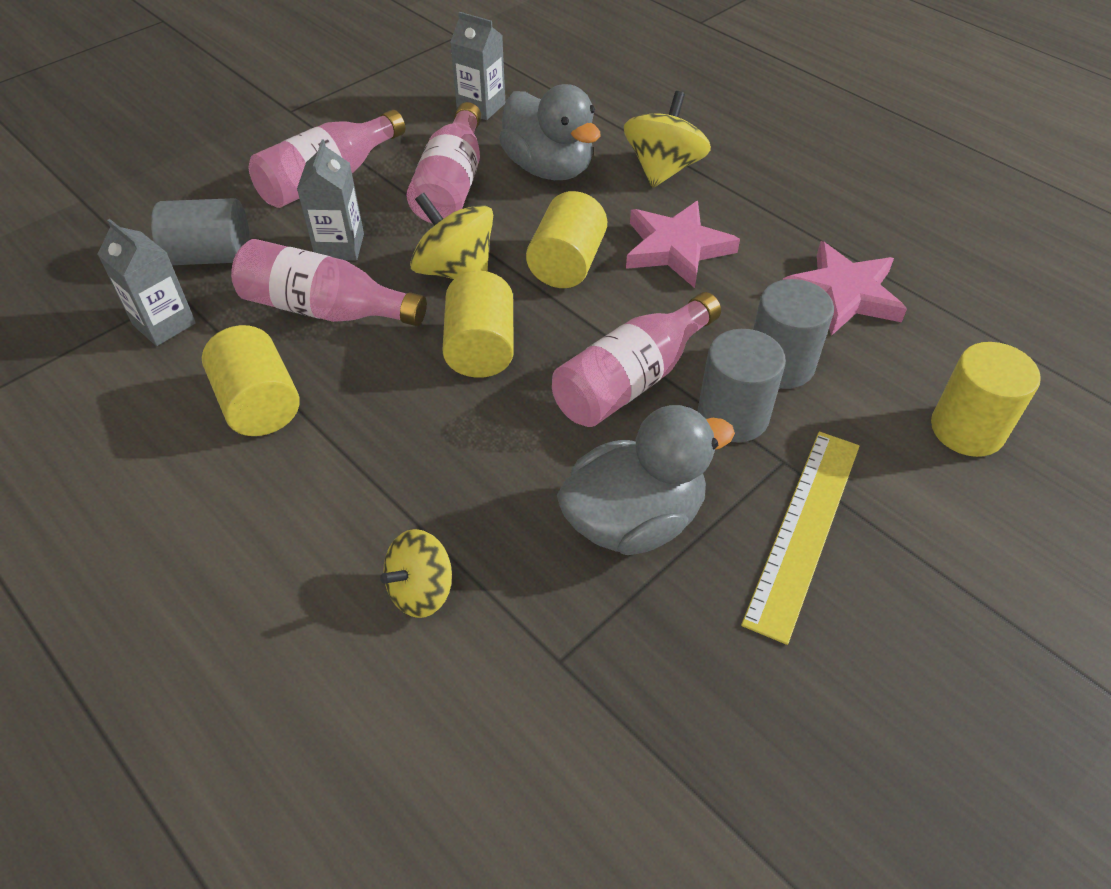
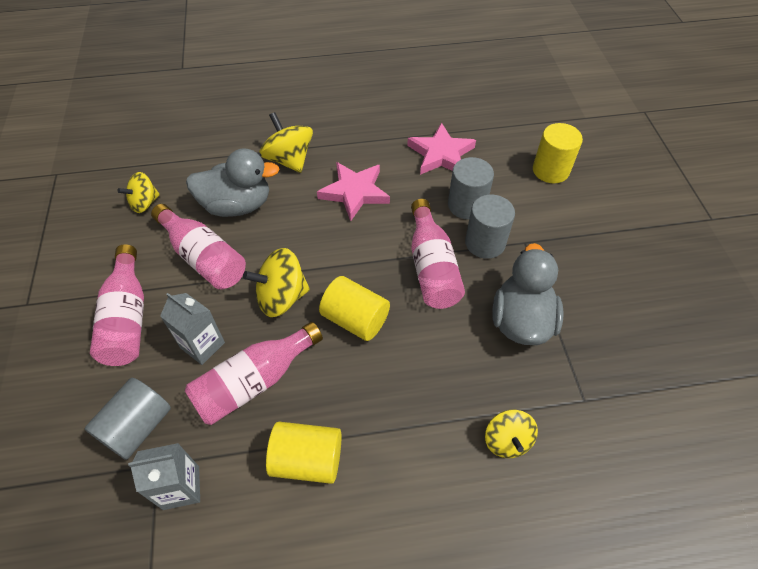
camera: 55 degrees left, 5 degrees up
grey carton [450,12,505,120] -> yellow spinning top [117,172,160,213]
yellow cylinder [526,191,607,288] -> none
yellow ruler [741,431,860,645] -> none

